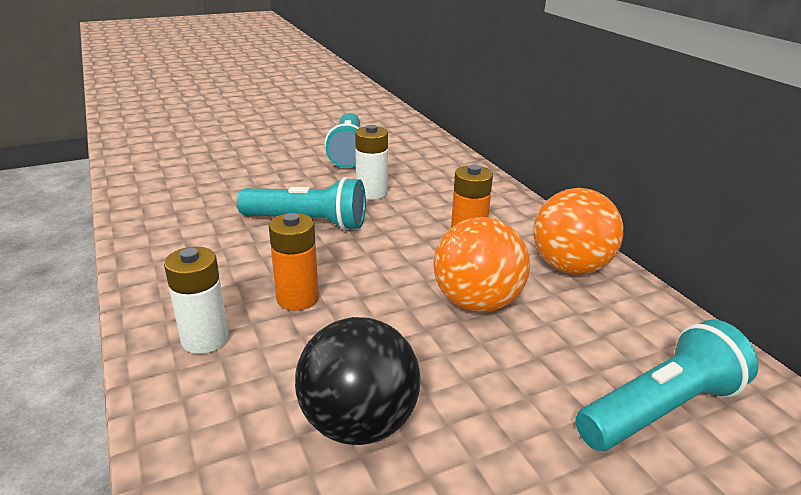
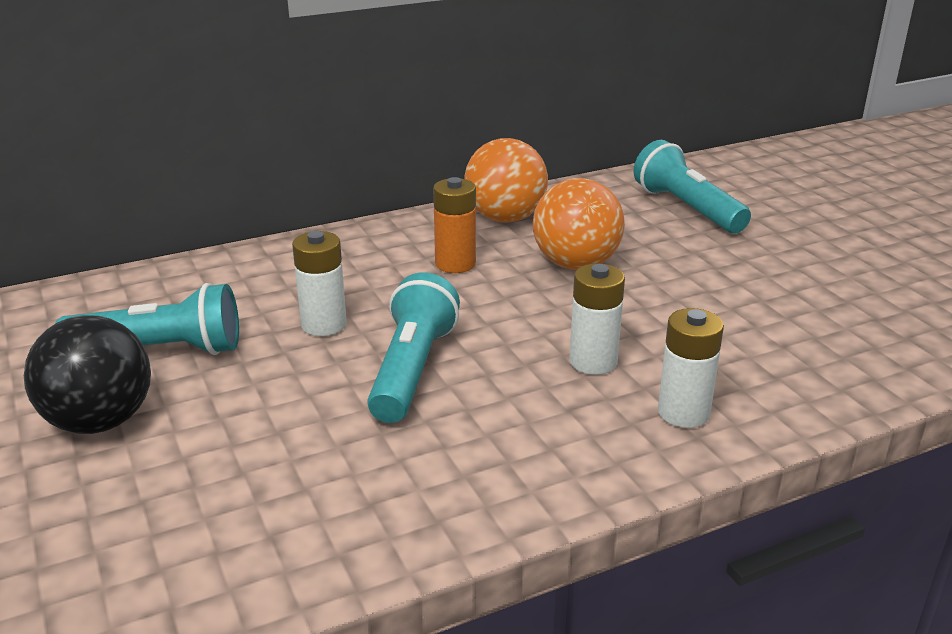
camera: 90 degrees left, 0 degrees up
orange battery [269,213,319,311] -> white battery [569,264,625,375]
black ball [295,317,421,445] -> black ball moved to [24,315,151,434]

